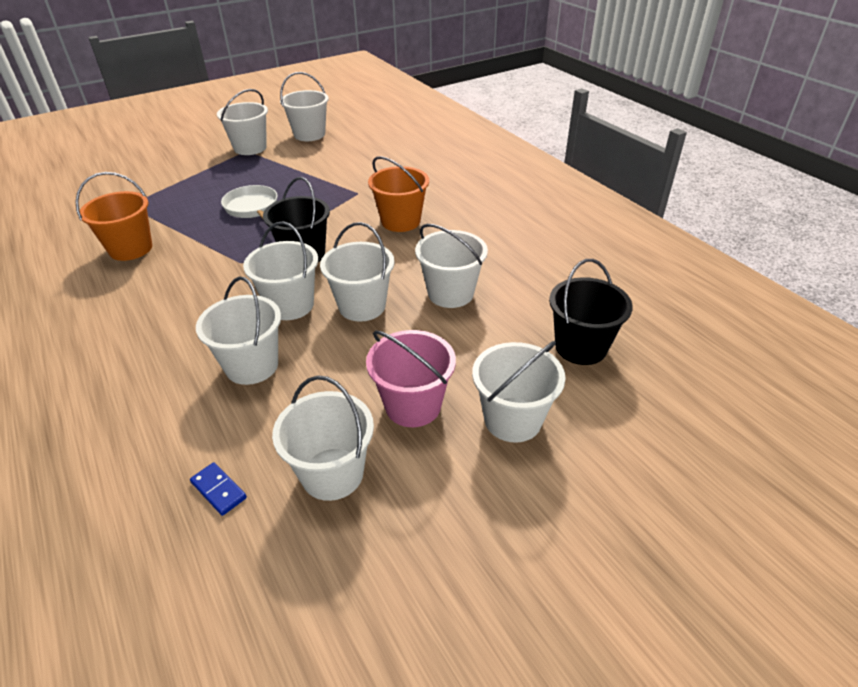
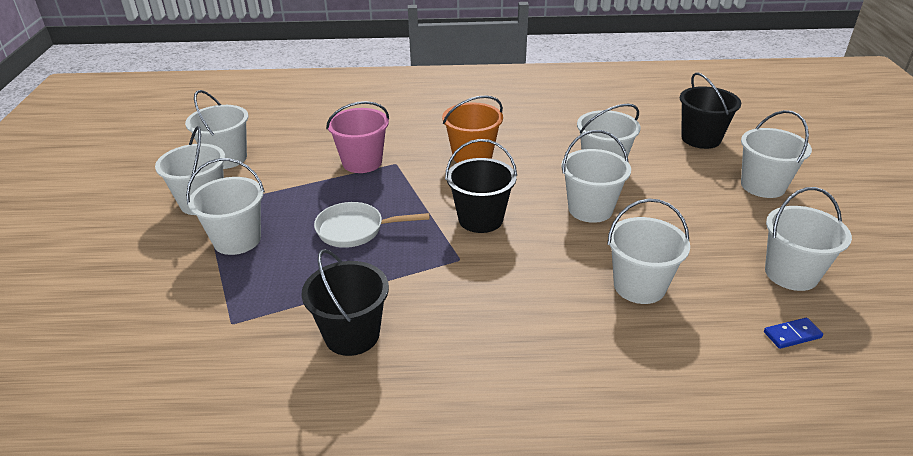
camera: 60 degrees left, 5 degrees down
orange bucket [75,172,152,261] -> black bucket [301,249,389,356]
white bucket [243,221,318,320] -> white bucket moved to [186,158,265,255]
pink bucket [366,330,456,427] -> pink bucket moved to [326,101,389,173]

